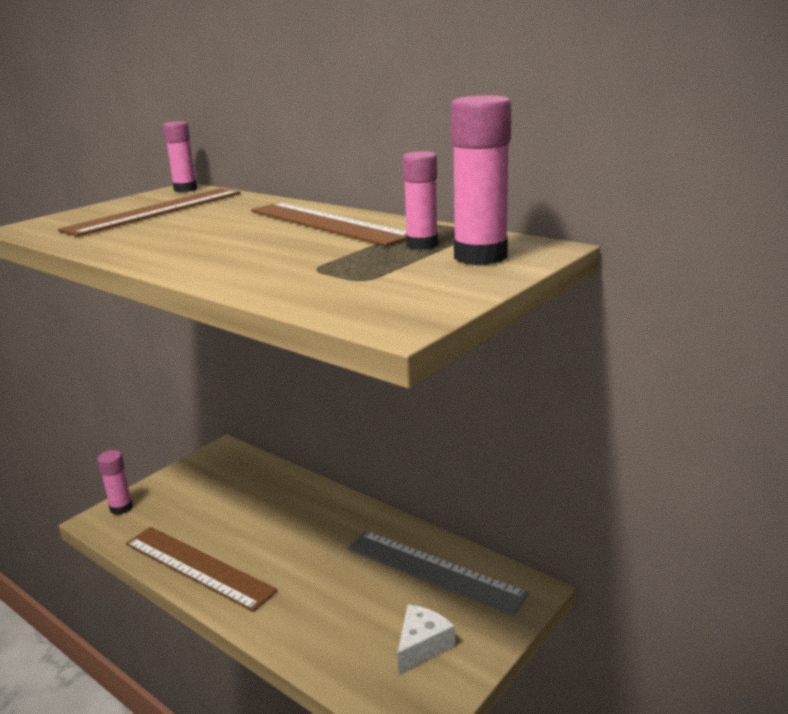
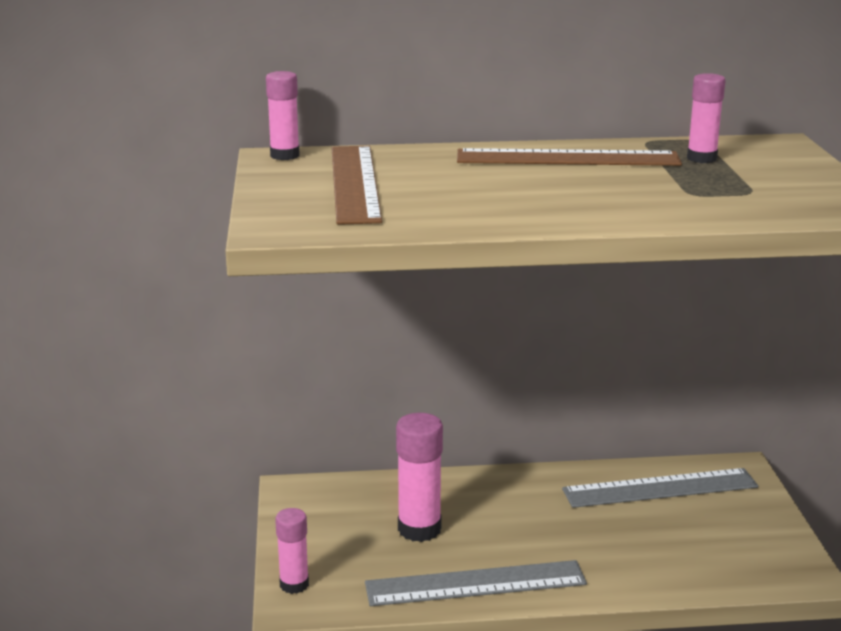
camera: 45 degrees left, 0 degrees up
brown ruler [126,527,278,612] -> grey ruler [365,560,587,606]
white cheese [397,605,455,674] -> none
pink glue stick [451,95,511,265] -> pink glue stick moved to [396,413,443,542]

